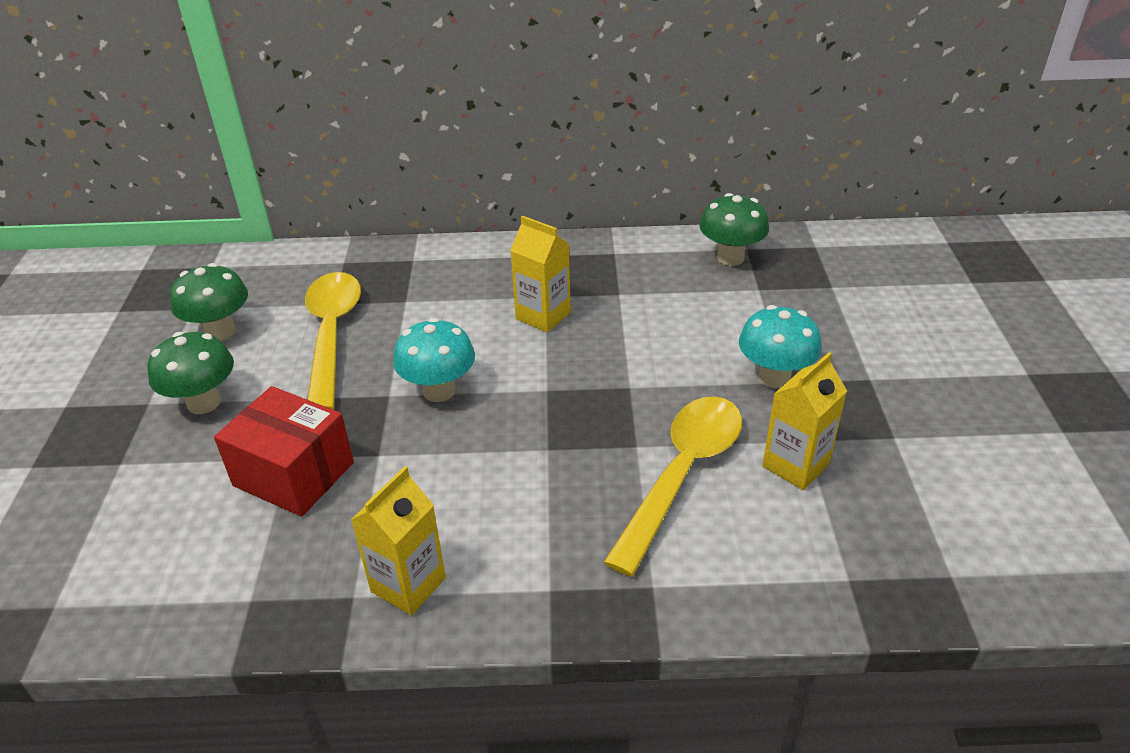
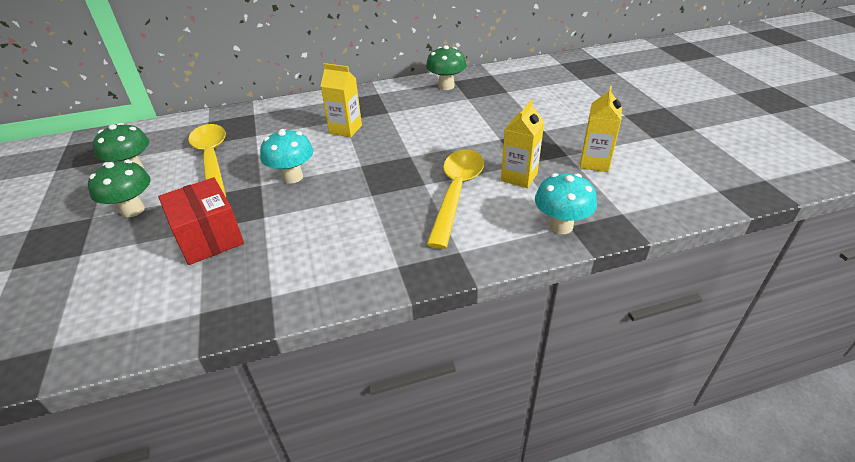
camera: 15 degrees left, 0 degrees up
red box [214,386,354,517] -> red box turned 45 degrees clockwise [158,177,244,265]
yellow carton [351,466,446,615] -> yellow carton moved to [580,86,622,172]
turquoise mushroom [739,305,822,389] -> turquoise mushroom moved to [535,173,597,234]

